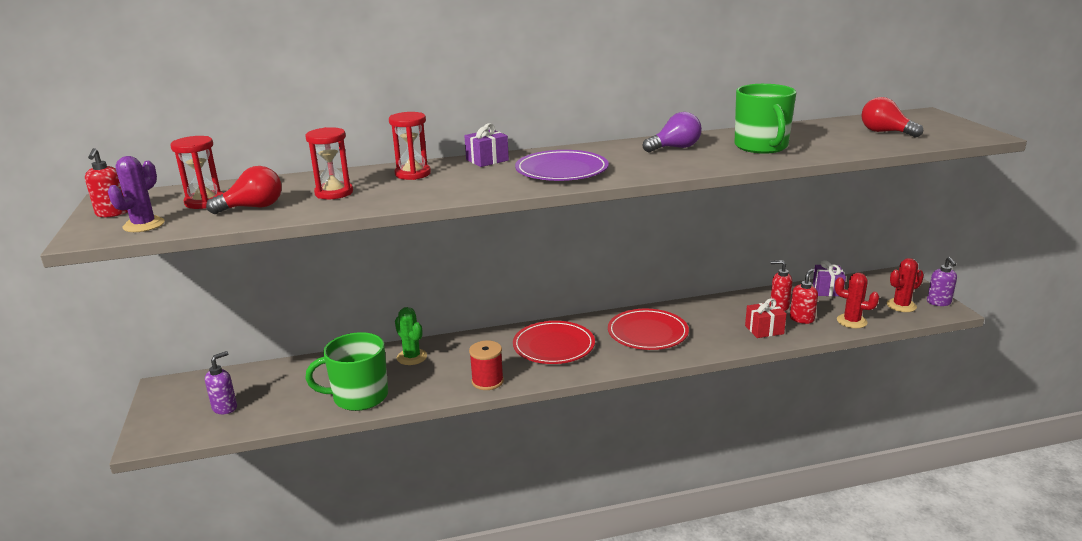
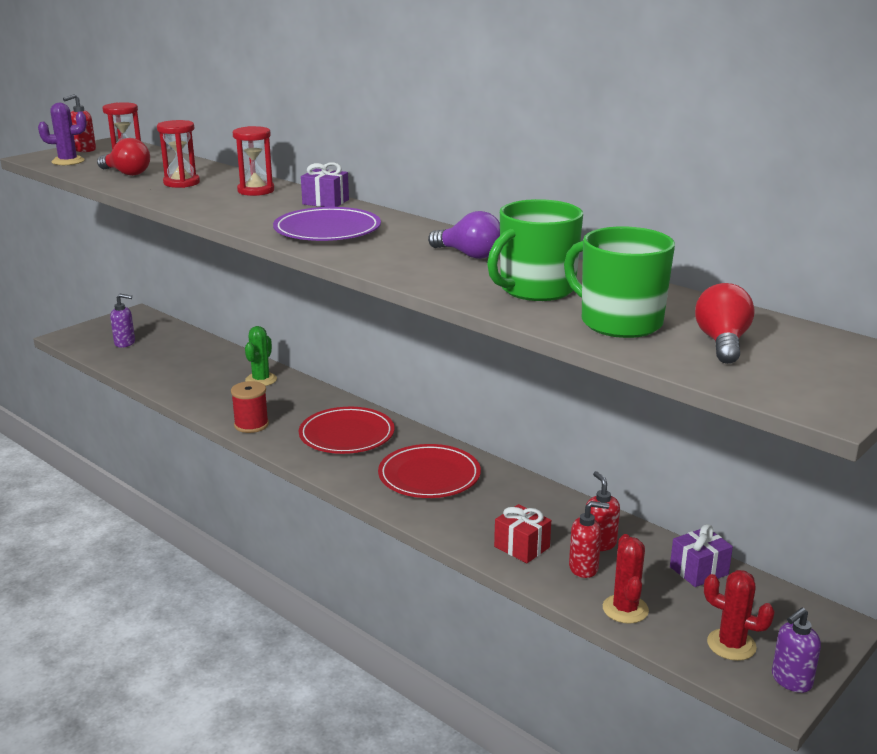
camera: 55 degrees right, 0 degrees up
green mug [305,332,388,411] -> green mug moved to [564,227,675,338]

